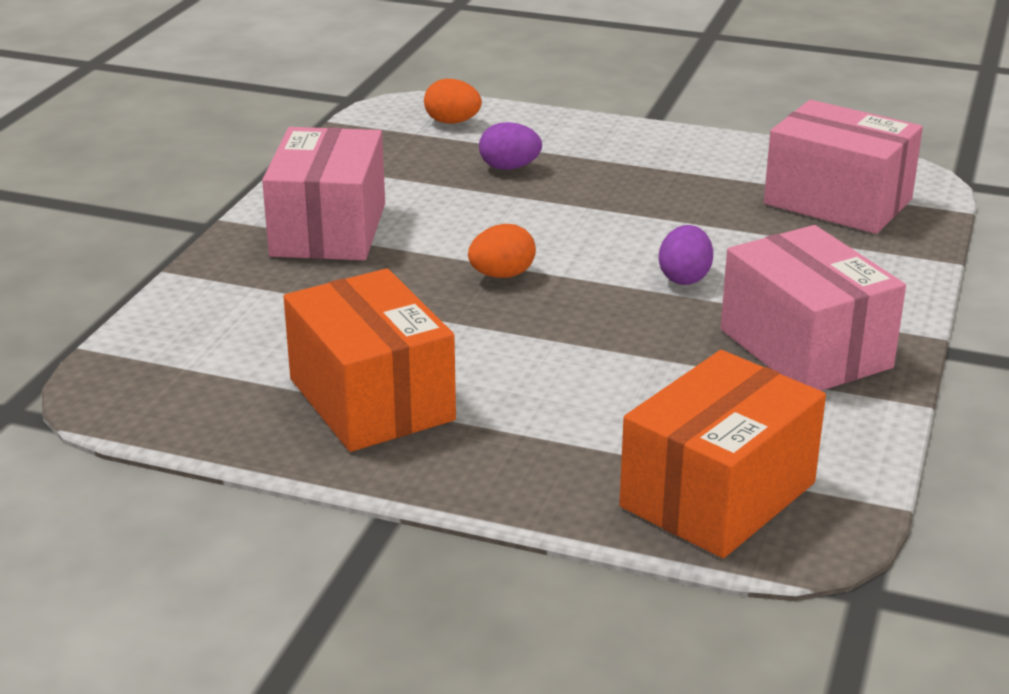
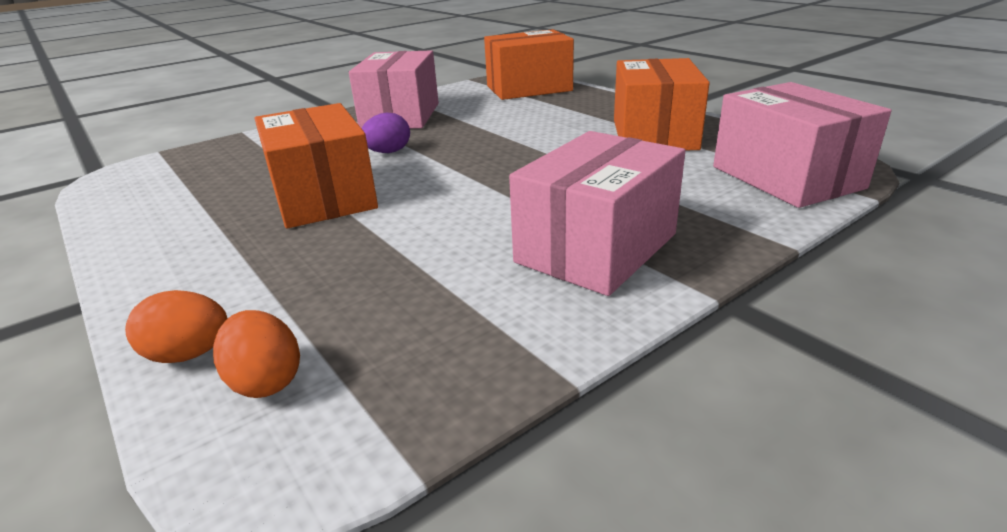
camera: 145 degrees left, 0 degrees up
orange egg [468,224,536,278] -> orange egg moved to [125,290,228,363]
purple egg [479,122,542,170] -> none
pink box [764,100,923,234] -> pink box moved to [713,82,892,208]
none -> orange box [255,103,378,229]

